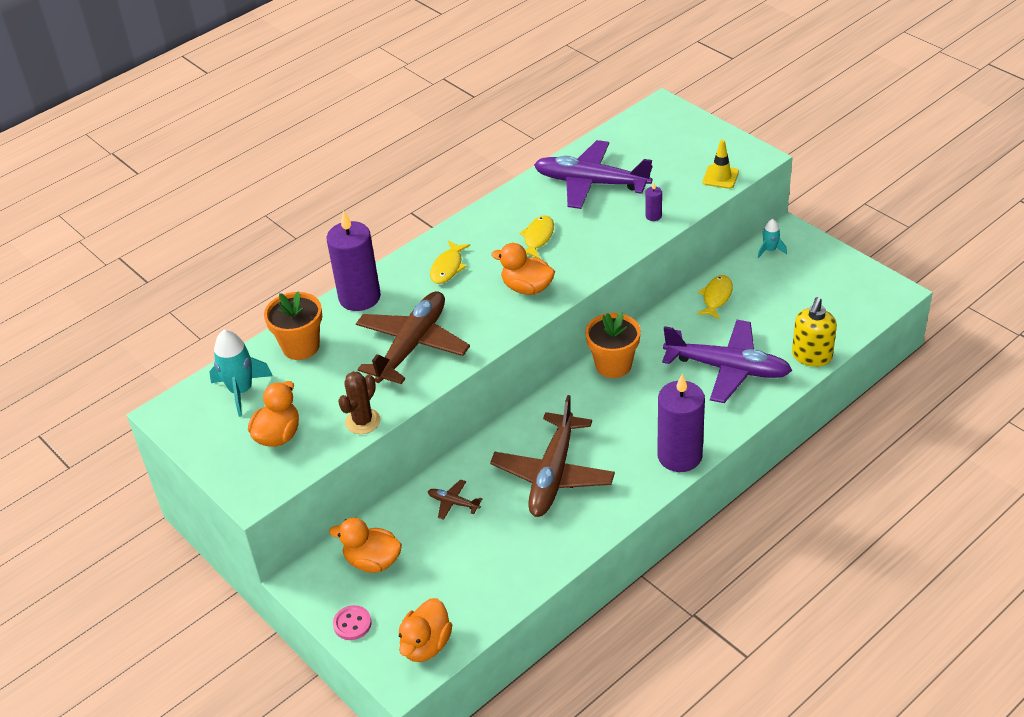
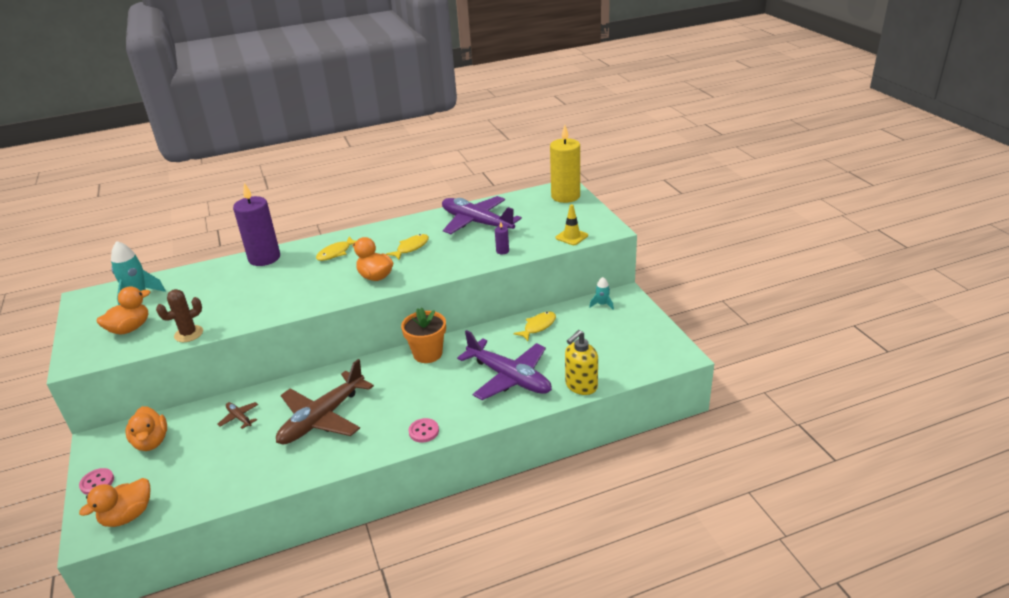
camera: 20 degrees right, 10 degrees down
orange flower pot [264,292,322,360] -> none
orange duck [329,518,402,573] -> orange duck turned 150 degrees counterclockwise [125,406,167,451]
brown plane [356,291,470,384] -> none
purple candle [657,374,705,472] -> pink button [409,418,439,443]
none -> yellow candle [550,125,580,203]

